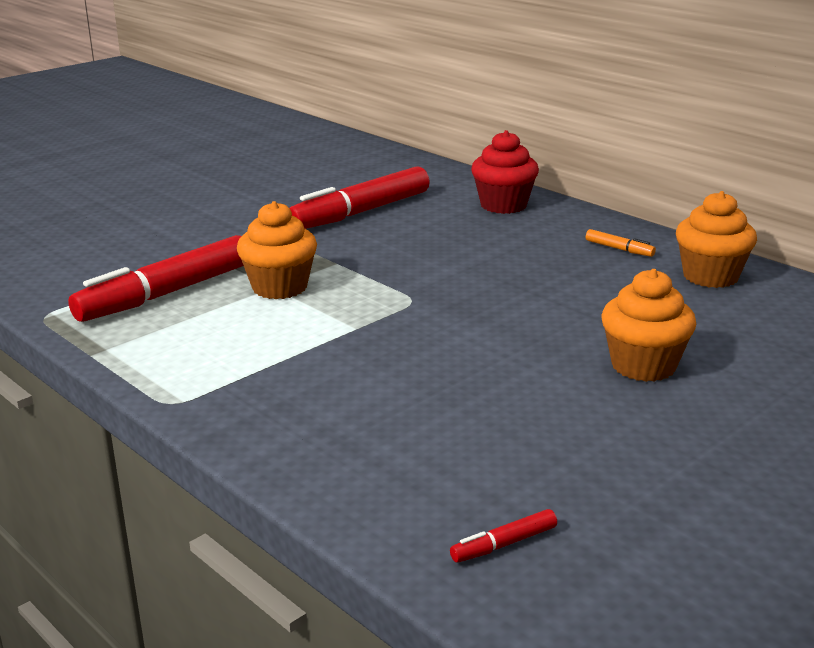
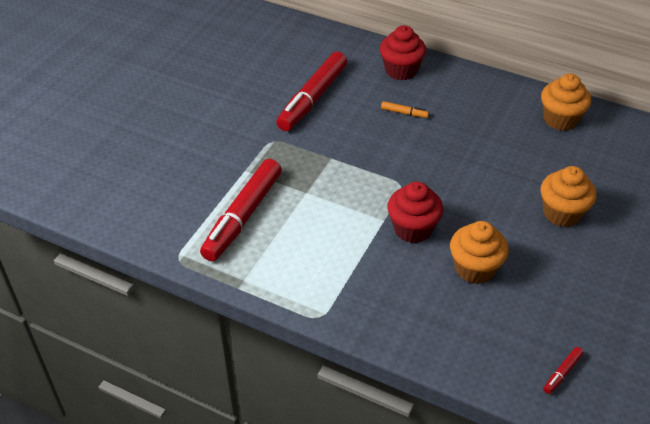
camera: 20 degrees left, 20 degrees up
orange cupcake [237,201,317,299] -> orange cupcake moved to [450,221,509,284]
orange marker [586,229,656,257] -> orange marker moved to [381,101,429,118]
none -> red cupcake [387,181,443,243]

